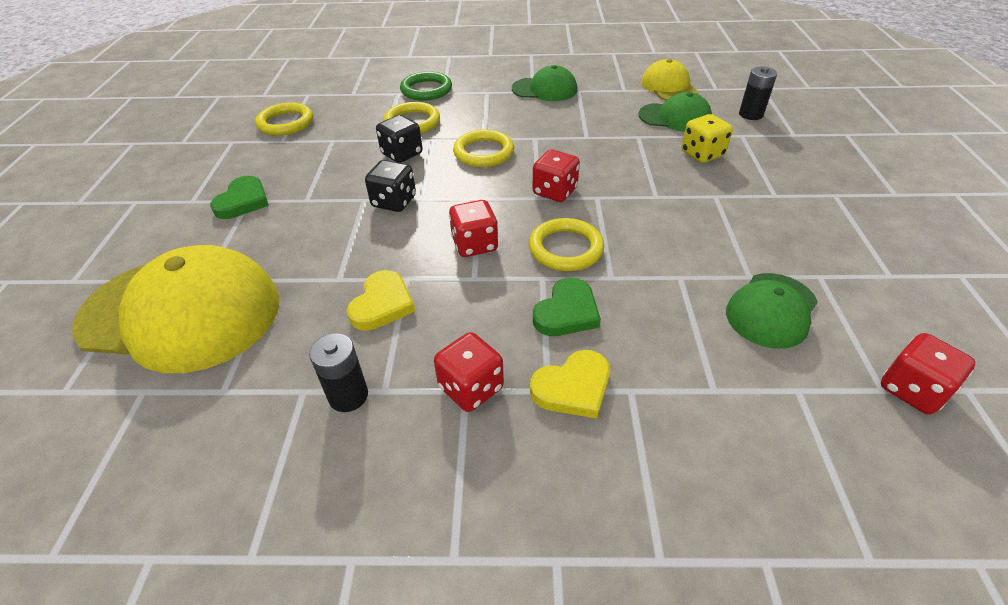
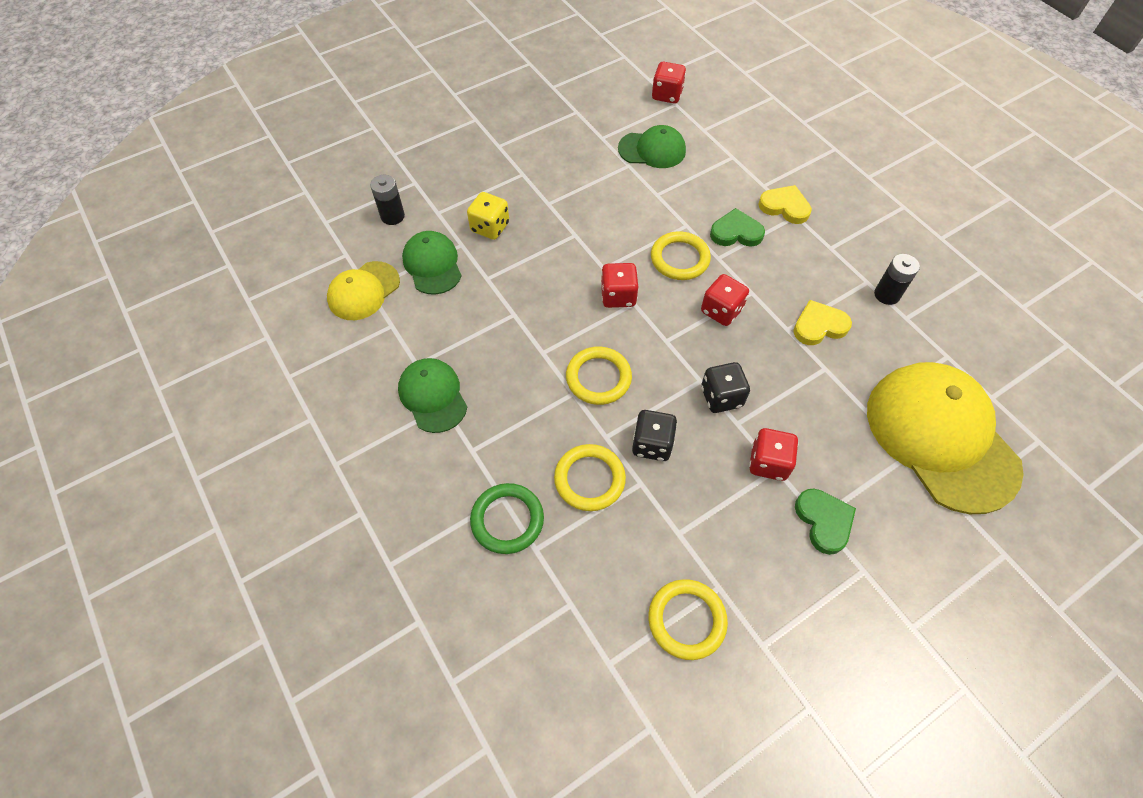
camera: 125 degrees left, 15 degrees up
green heart [210,176,269,219] -> green heart turned 90 degrees clockwise [795,489,856,555]
red dice [434,332,504,412] -> red dice moved to [749,428,798,481]

